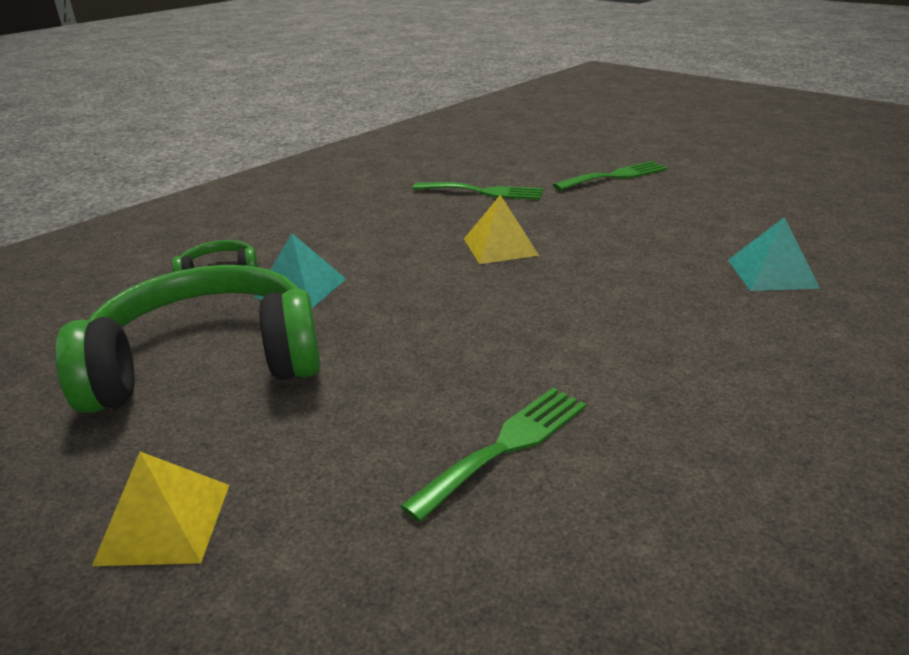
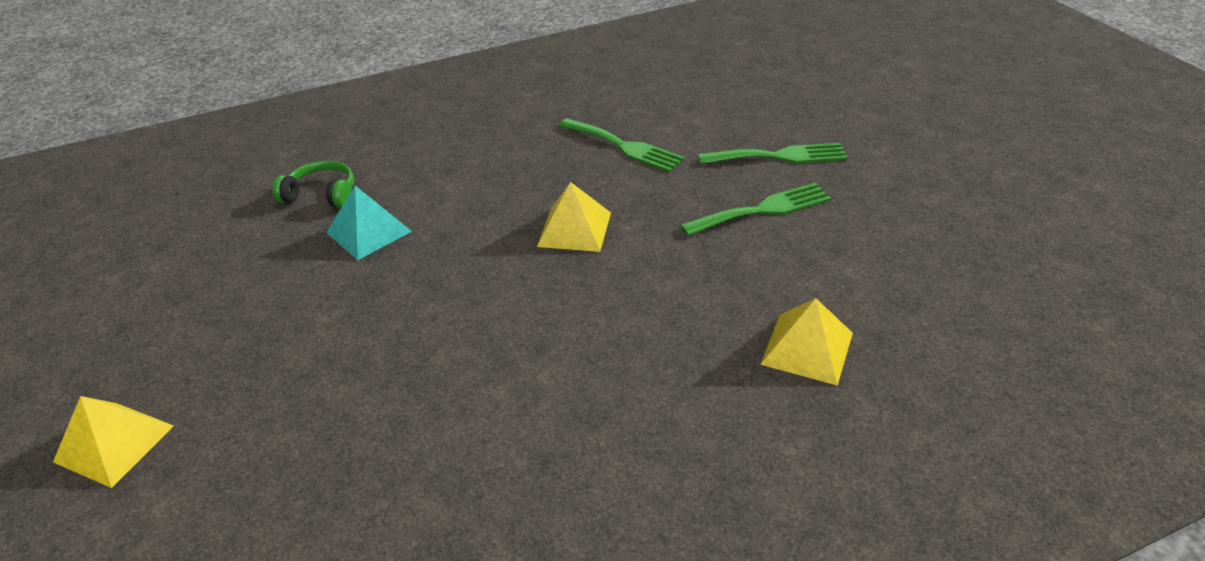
camera: 25 degrees right, 10 degrees up
green headphones [55,265,321,413] -> none
green fork [400,388,586,522] -> green fork moved to [680,183,831,236]
turquoise pyramid [728,217,820,291] -> yellow pyramid [760,298,853,386]

